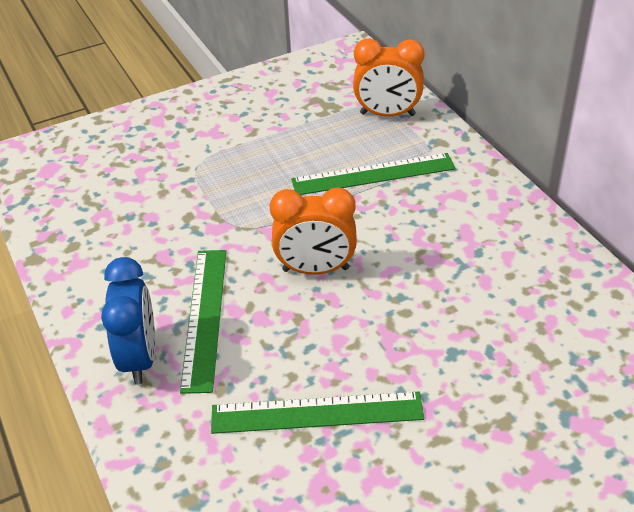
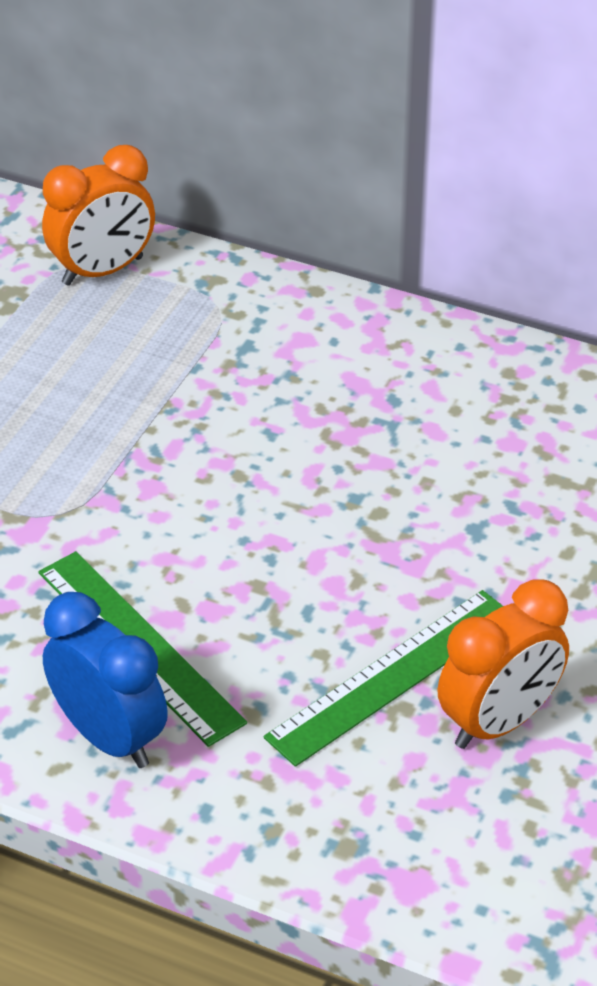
camera: 40 degrees left, 0 degrees up
orange clock [270,188,357,275] -> orange clock moved to [437,579,569,749]
green ruler [291,153,456,195] -> none

